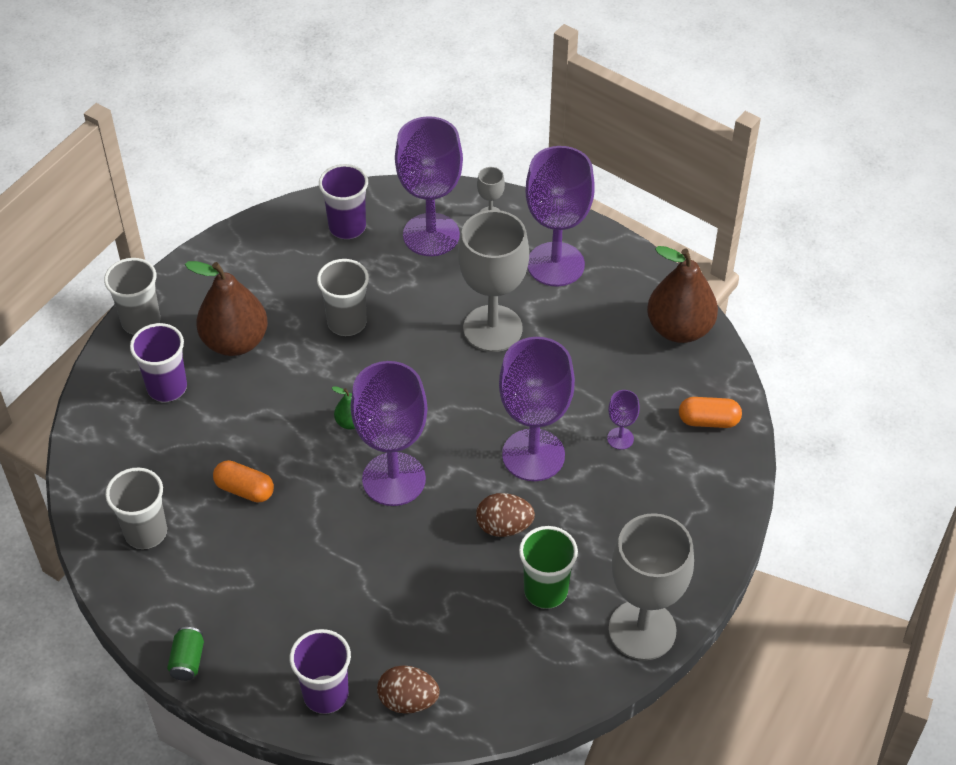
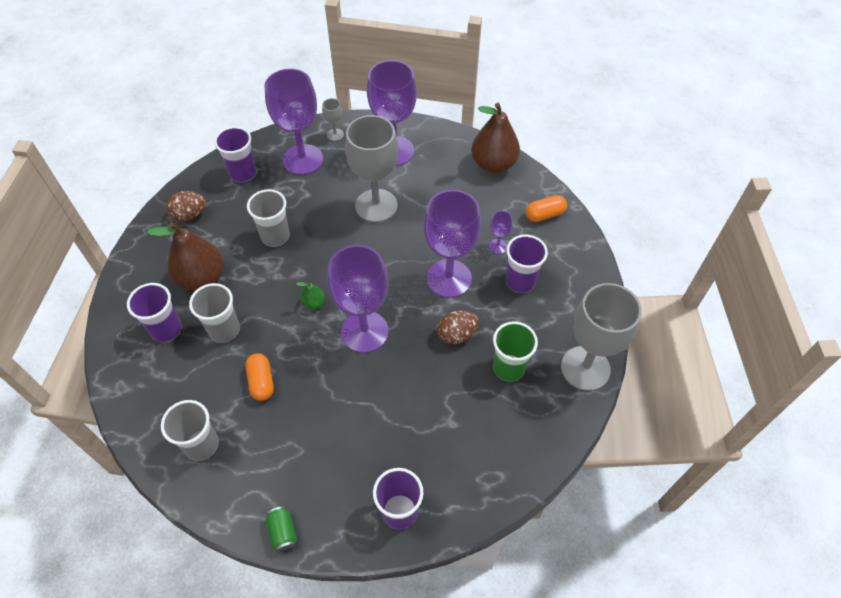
camera: 25 degrees left, 5 degrees up
grey cup [104,258,160,335] -> grey cup moved to [189,283,240,343]
orange capsule [213,460,274,503] -> orange capsule turned 75 degrees clockwise [245,353,274,401]
brown egg [377,665,440,714] -> brown egg moved to [166,191,206,221]
none -> purple cup [506,235,548,293]

